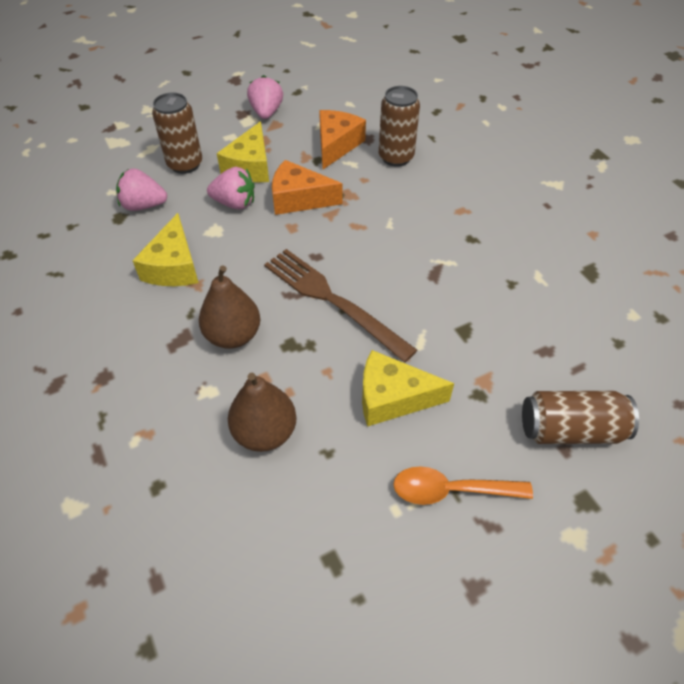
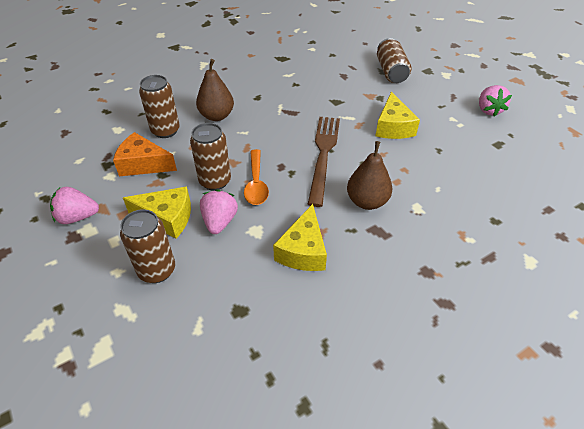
camera: 95 degrees left, 5 degrees down
pink strawberry [116,168,167,211] -> pink strawberry moved to [479,85,512,116]
yellow cheese [132,213,198,286] -> yellow cheese turned 105 degrees clockwise [273,204,327,271]
brown pear [228,373,296,452] -> brown pear moved to [196,59,234,121]
brown fork [264,249,417,362] -> brown fork turned 150 degrees clockwise [308,117,340,207]
orange cheese [272,160,342,215] -> brown can [190,123,231,191]
orange spoon [393,466,533,505] -> orange spoon moved to [244,149,269,205]

